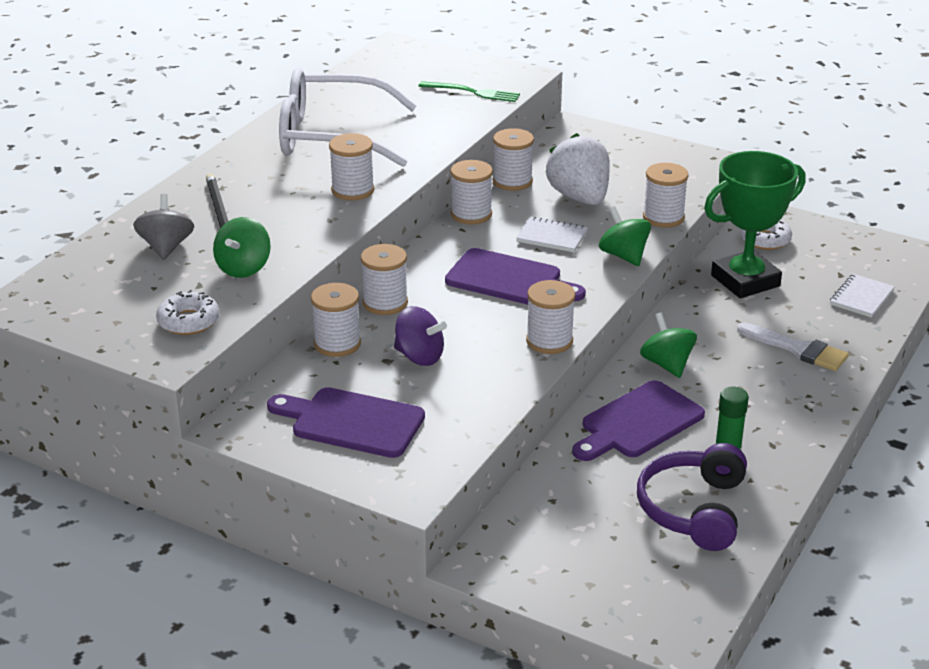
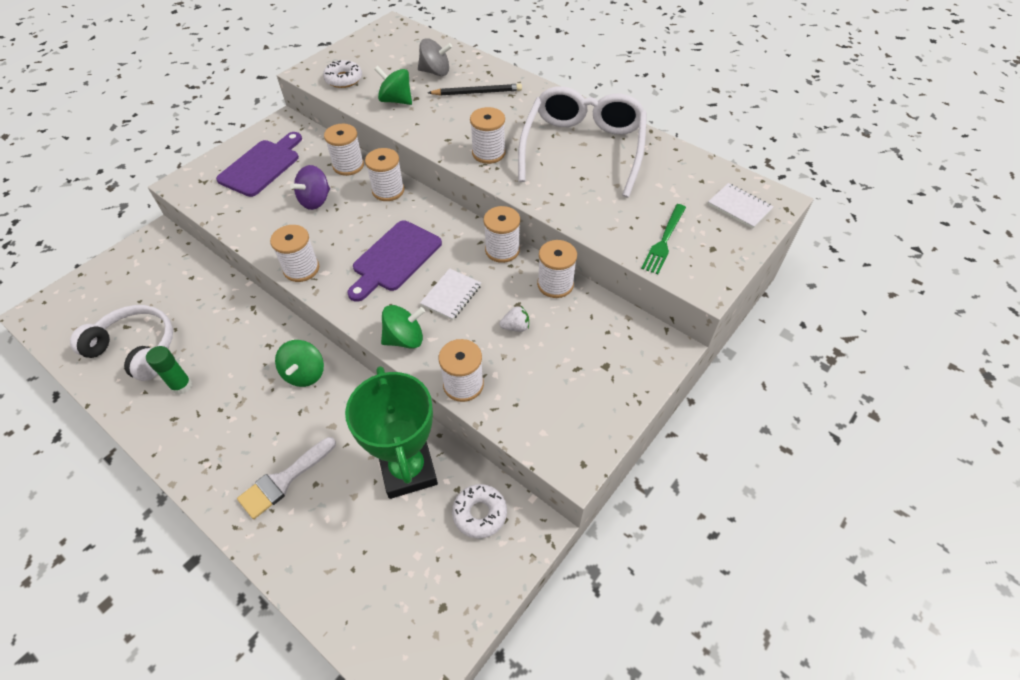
camera: 100 degrees right, 20 degrees up
white strawberry [545,133,610,205] -> white strawberry [499,306,529,332], size x0.42
purple cutting board [572,380,705,461] -> none
purple headphones [637,443,747,551] -> white headphones [70,305,173,381]
green spinning top [640,313,697,378] -> green spinning top turned 105 degrees clockwise [275,340,324,387]
white notebook [830,274,895,318] -> white notebook moved to [708,183,774,229]

